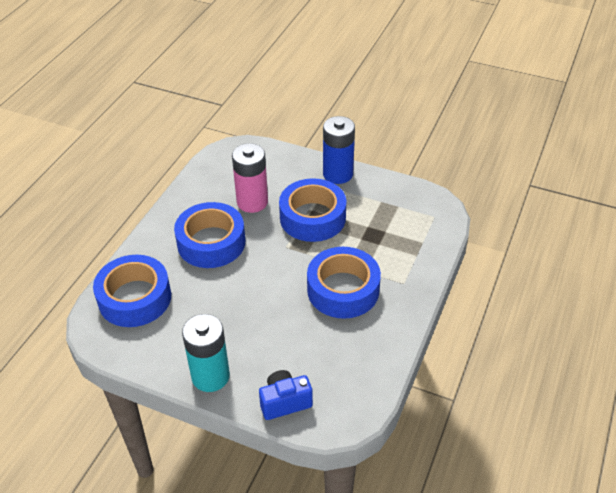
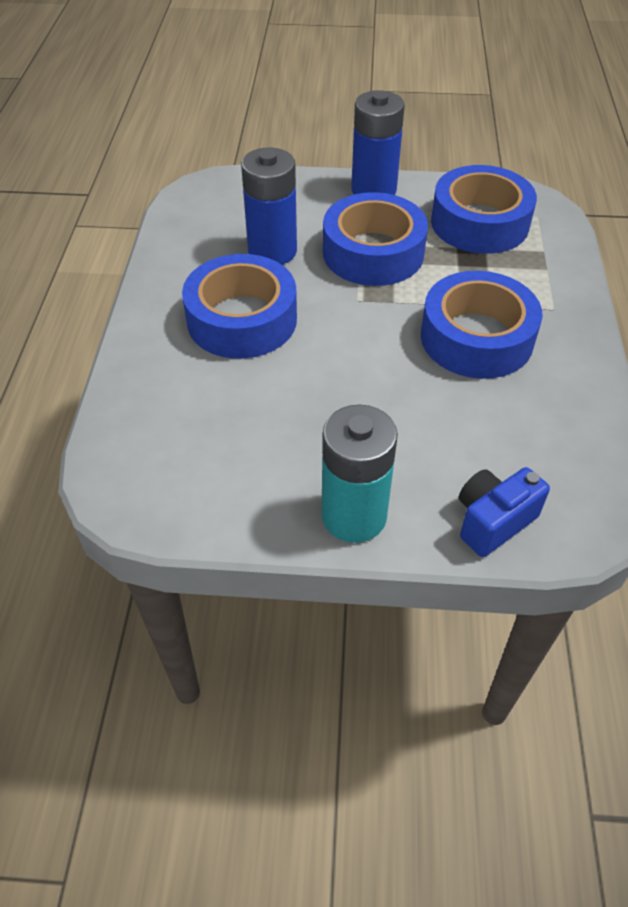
camera: 20 degrees left, 5 degrees up
blue tape [93,255,171,327] -> blue tape moved to [431,165,537,254]
pink battery [232,143,268,213] -> blue battery [241,147,297,265]

